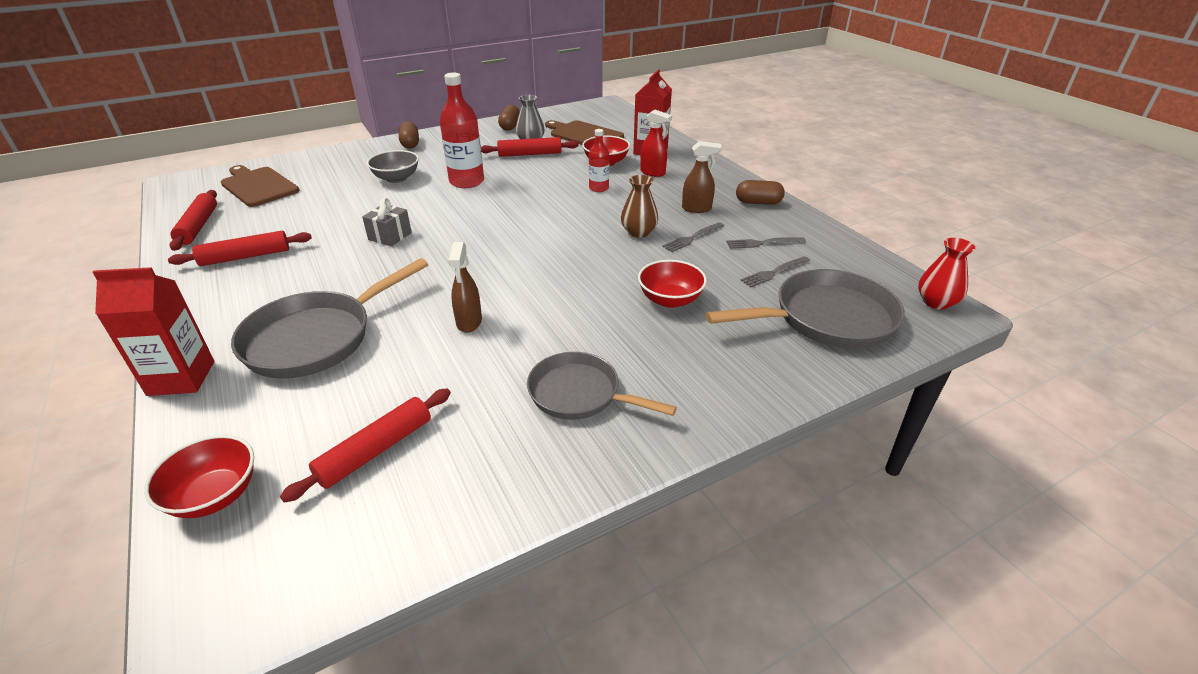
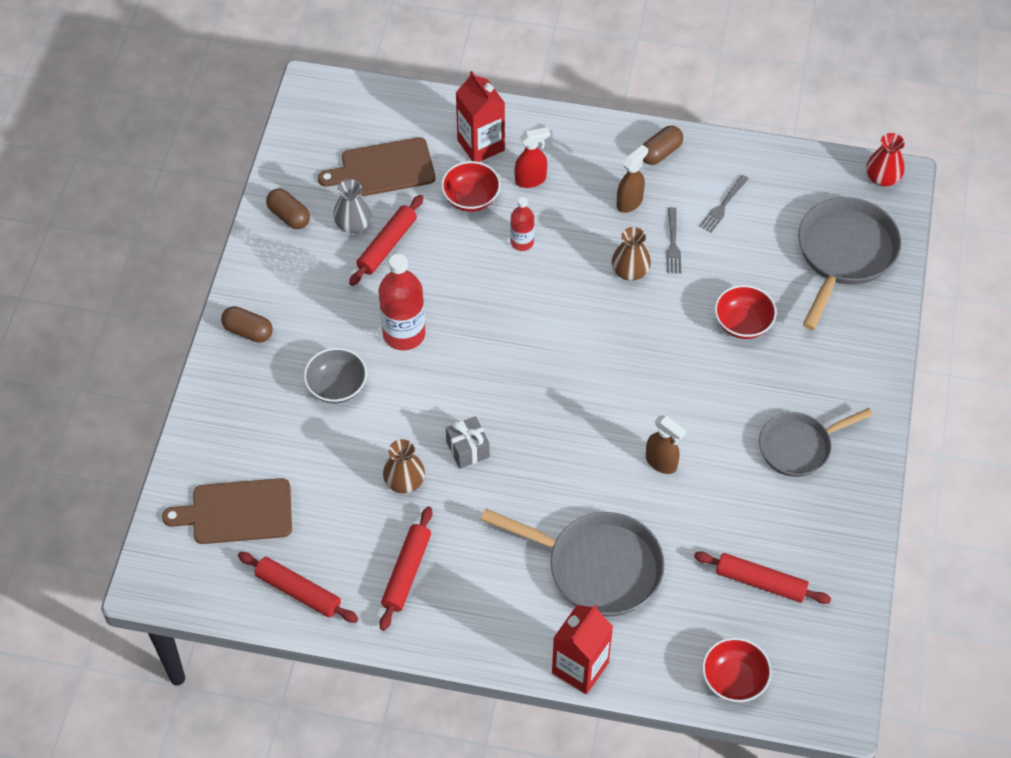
camera: 50 degrees left, 20 degrees up
grey pan [231,258,428,379] -> grey pan turned 60 degrees counterclockwise [481,509,665,617]
red rolling pin [280,388,451,502] -> red rolling pin turned 60 degrees counterclockwise [694,552,831,604]
grey fork [740,256,810,287] -> none
none -> brown vase [383,439,425,494]

